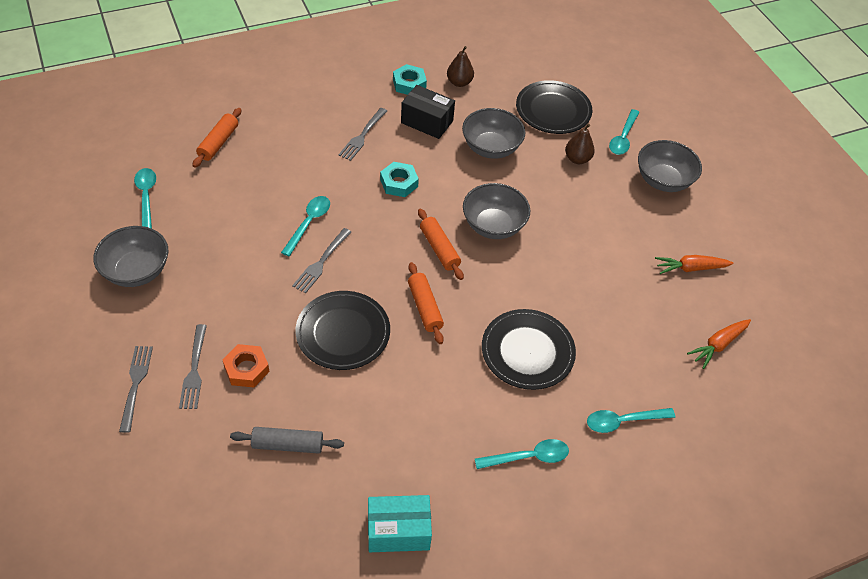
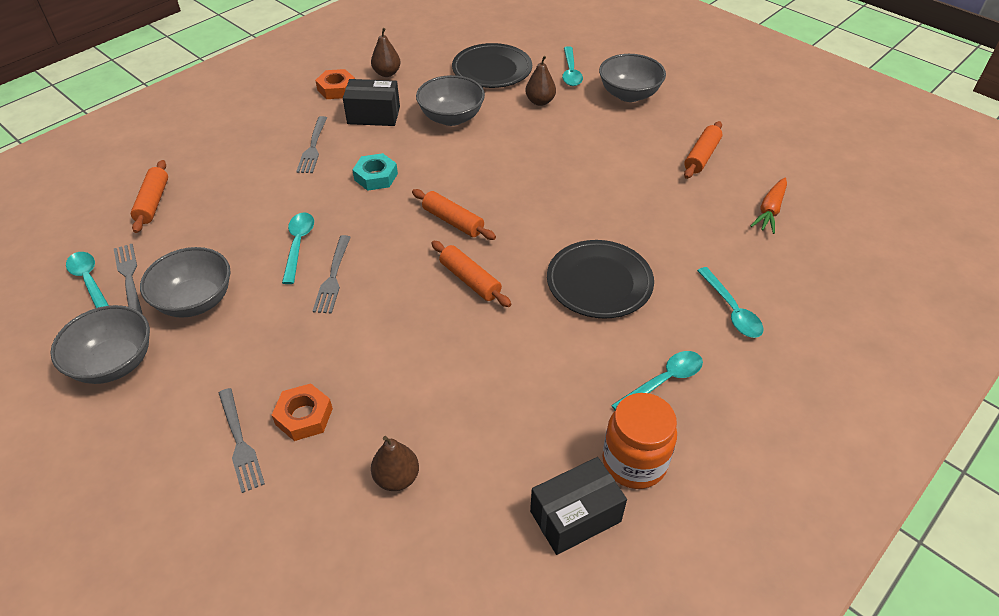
camera: 20 degrees left, 5 degrees down
grey fork [119,346,153,433] -> grey fork moved to [114,244,142,313]
grey rolling pin [230,427,344,454] -> brown pear [371,436,419,491]
black plate [295,291,390,370] -> none
turquoise box [368,495,432,552] -> black box [530,457,627,555]
turquoise nut [393,64,427,95] -> orange nut [315,69,355,99]
grey bowl [463,183,530,239] -> grey bowl moved to [140,247,231,318]
turquoise spoon [587,408,675,433] -> turquoise spoon turned 75 degrees counterclockwise [697,267,764,338]
orange carrot [655,255,734,274] -> orange rolling pin [684,121,722,179]
none -> orange jar [603,393,677,489]

